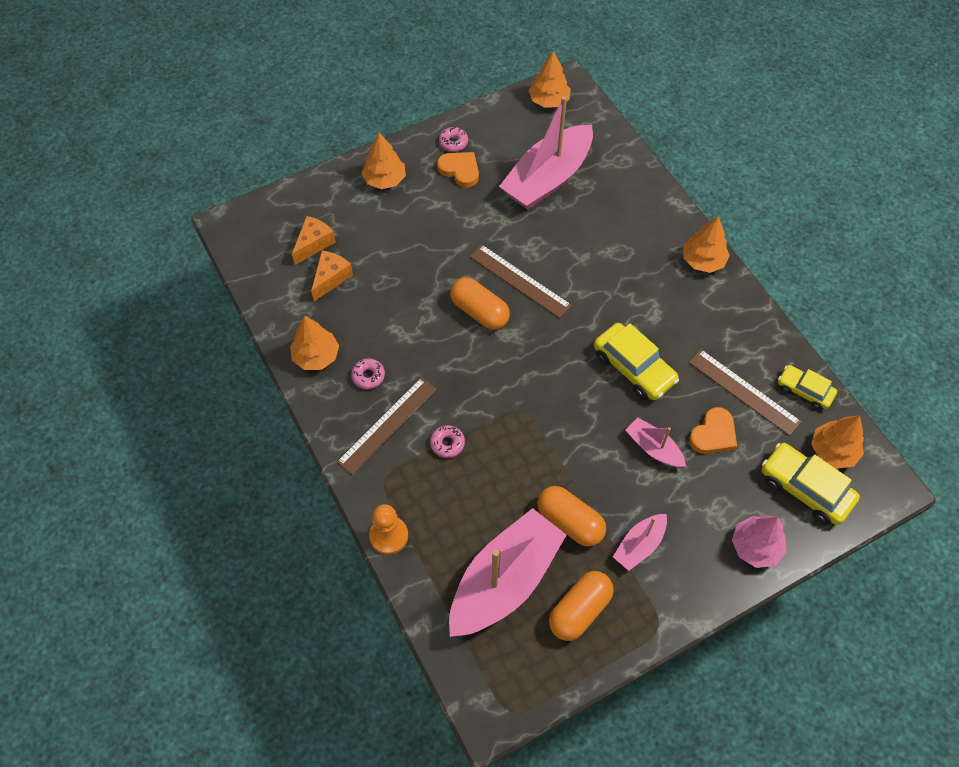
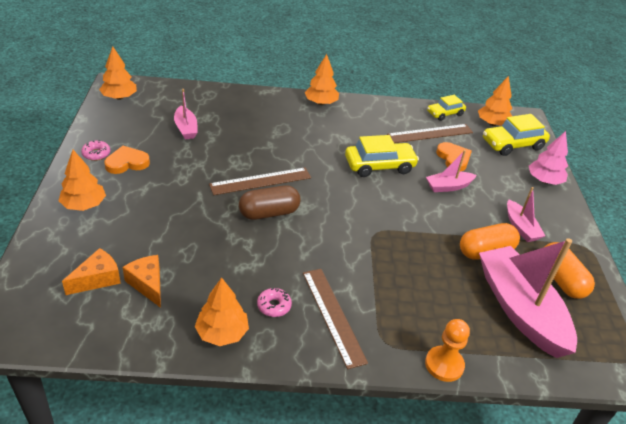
camera: 65 degrees left, 20 degrees down
orange cheese [292,216,336,265] -> orange cheese turned 75 degrees clockwise [62,248,121,295]
pink donut [430,425,465,458] -> none
orange capsule [450,277,510,330] -> brown capsule [239,185,301,220]
pink boat [499,96,593,210] -> pink boat [174,89,198,139], size x0.48

